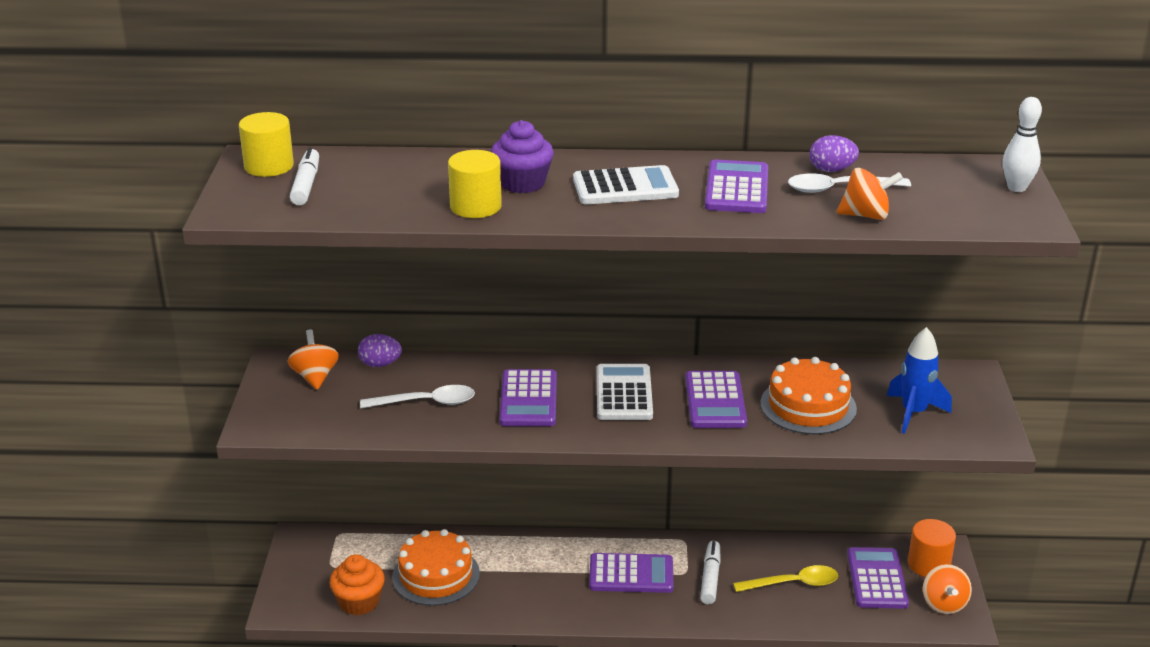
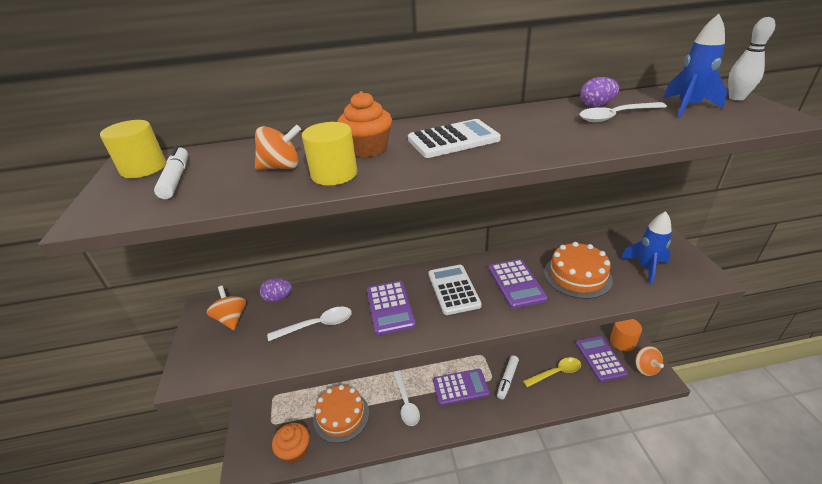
camera: 10 degrees left, 5 degrees up
purple cupcake [491,120,554,193] -> orange cupcake [337,91,392,158]
white marker [700,541,721,604] -> white marker turned 150 degrees counterclockwise [497,355,519,399]
purple calculator [705,159,768,213] -> none
orange spinning top [837,168,903,220] -> orange spinning top moved to [255,125,301,170]
none -> white spoon [393,371,420,426]
none -> blue rocket [663,14,727,118]

